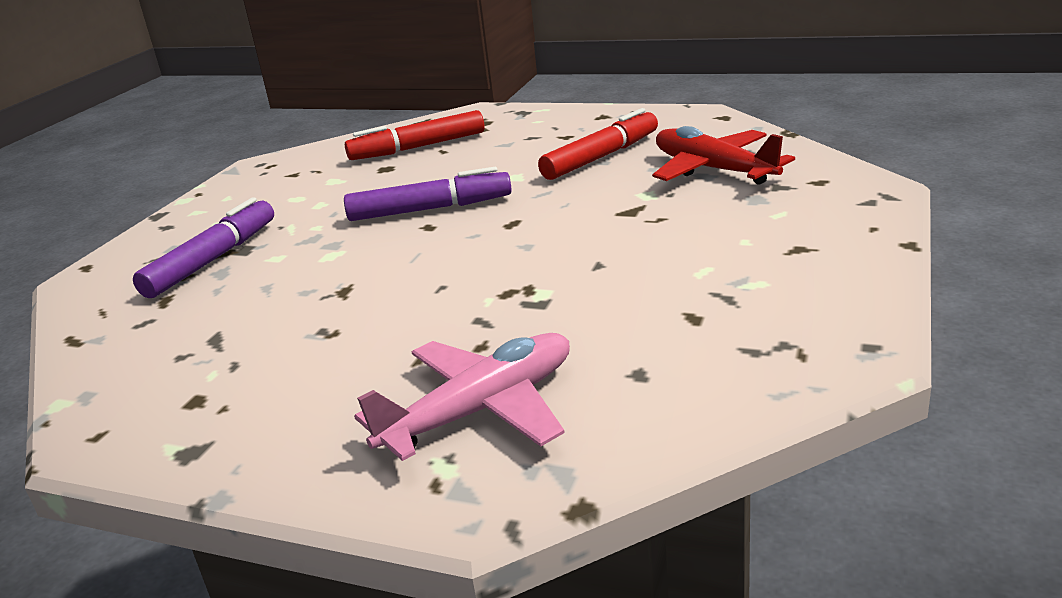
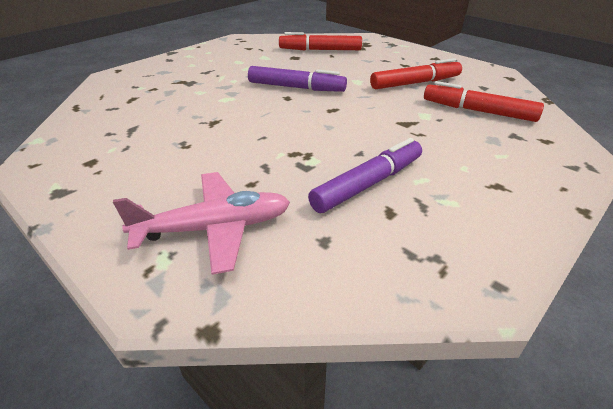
camera: 20 degrees right, 10 degrees up
purple marker [133,197,274,298] -> purple marker moved to [308,138,422,213]
red plane [652,126,795,185] -> red marker [424,81,544,122]

